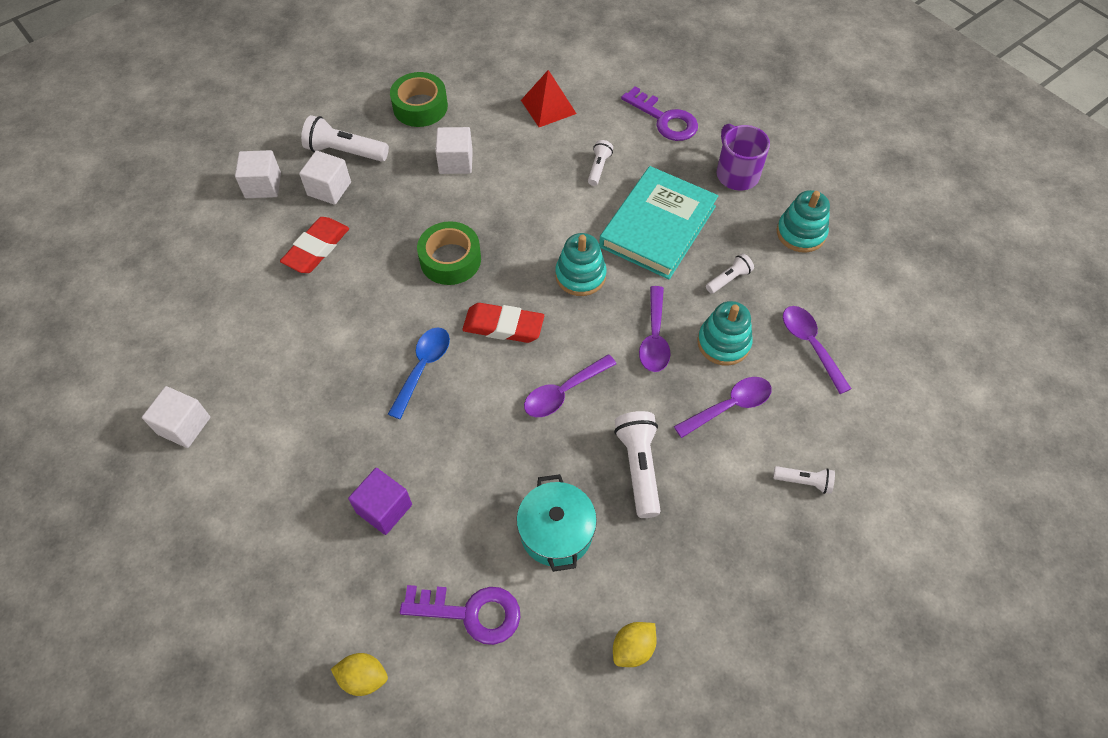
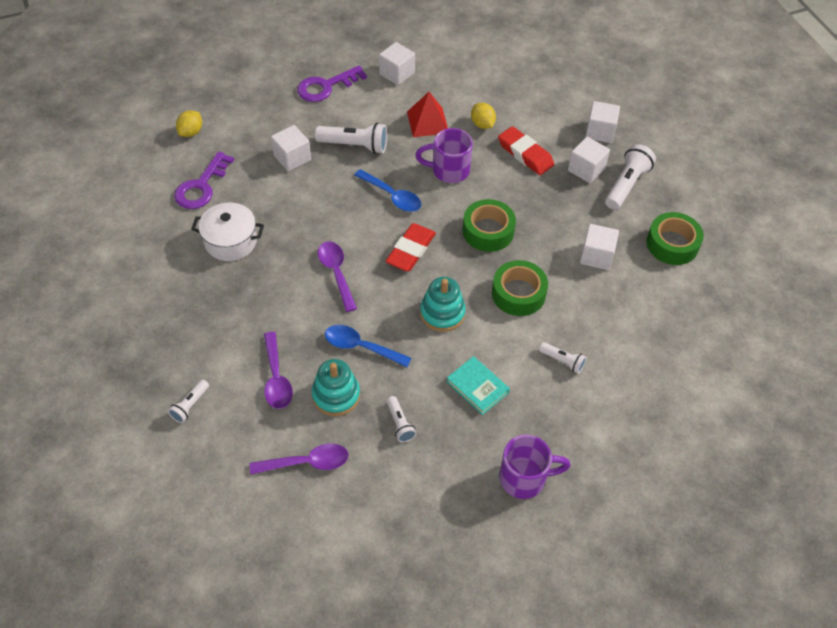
camera: 105 degrees right, 5 degrees down
purple cube [348,468,412,535] -> white cube [271,125,311,171]
turquoise pot [517,474,597,572] -> white pot [191,203,264,261]
red pyramid [521,70,577,127] -> red pyramid moved to [407,92,448,137]
turquoise book [599,166,718,279] -> turquoise book [447,356,510,415], size x0.50
yellow lemon [613,622,657,667] -> yellow lemon moved to [471,103,496,129]
white flashlight [614,411,661,518] -> white flashlight moved to [315,123,387,154]
purple key [621,86,698,141] -> purple key moved to [297,66,367,102]
purple spoon [639,286,671,372] -> blue spoon [325,325,411,367]
turquoise stacking toy [777,190,830,253] -> none
none -> purple mug [415,128,473,183]
none -> green tape [492,260,548,316]

